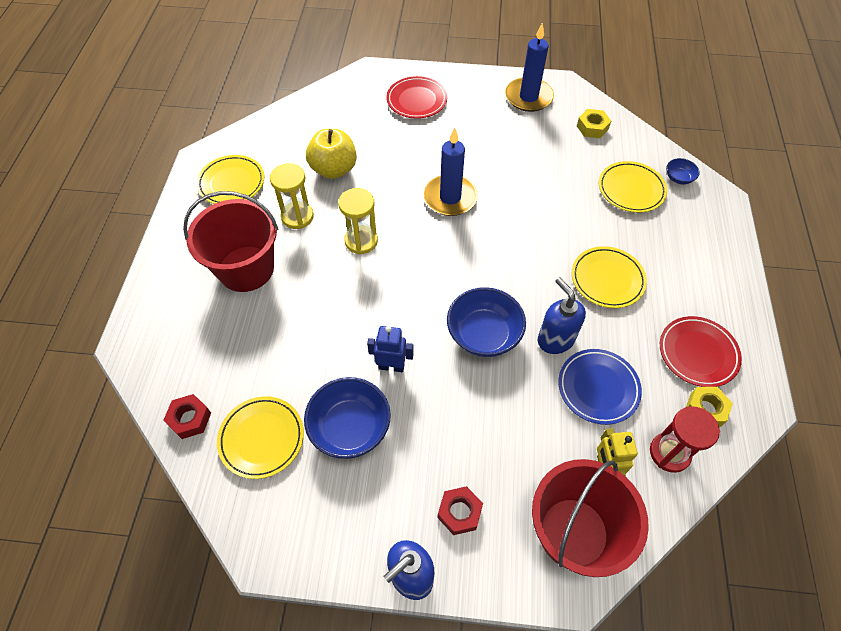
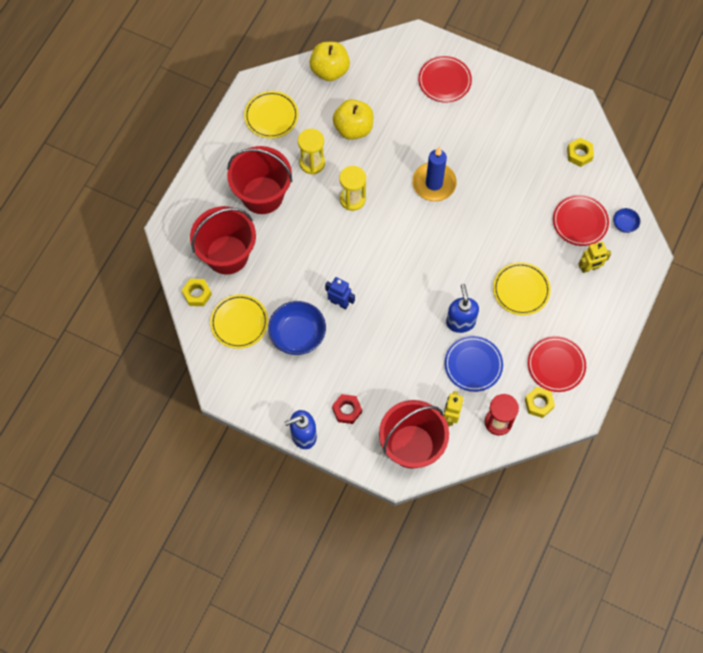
camera: 20 degrees right, 10 degrees up
red nut [164,394,211,439] -> yellow nut [182,279,212,306]
blue bowl [447,287,526,357] -> none
blue candle [505,23,554,112] -> none
yellow plate [599,161,667,213] -> red plate [553,195,609,246]
none -> red bucket [190,206,256,275]
none -> yellow apple [309,42,350,81]
none -> yellow robot [578,241,611,273]

